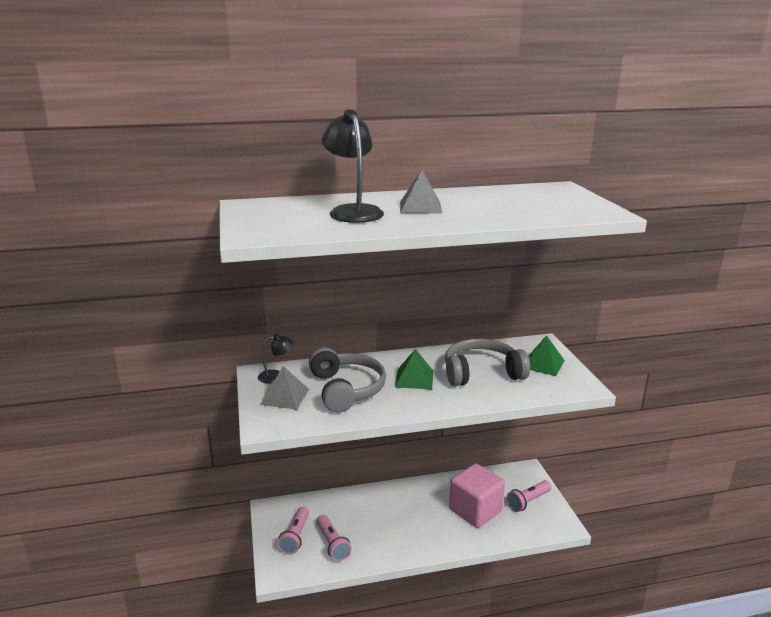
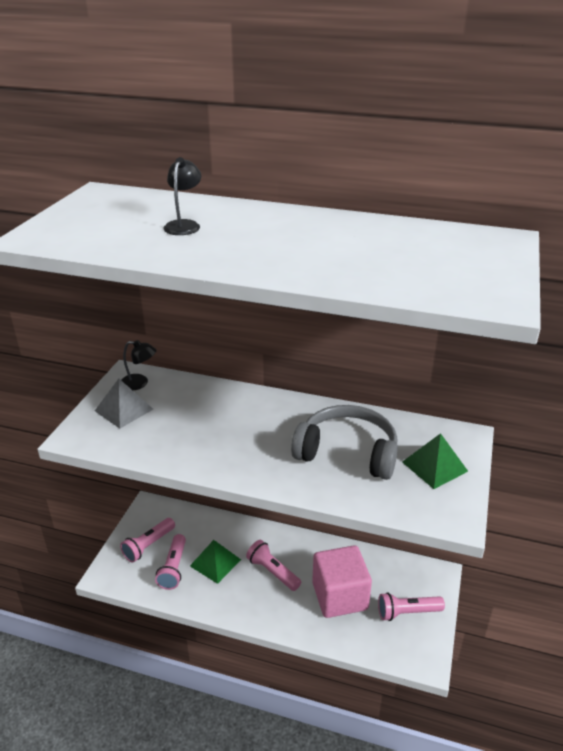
camera: 30 degrees right, 10 degrees up
grey headphones [309,347,386,413] -> none
black lamp [322,110,384,223] -> black lamp [163,157,201,235], size x0.55
green pyramid [395,349,433,390] -> green pyramid moved to [190,540,241,584]
grey pyramid [400,170,442,213] -> none
none -> pink flashlight [246,540,301,591]

